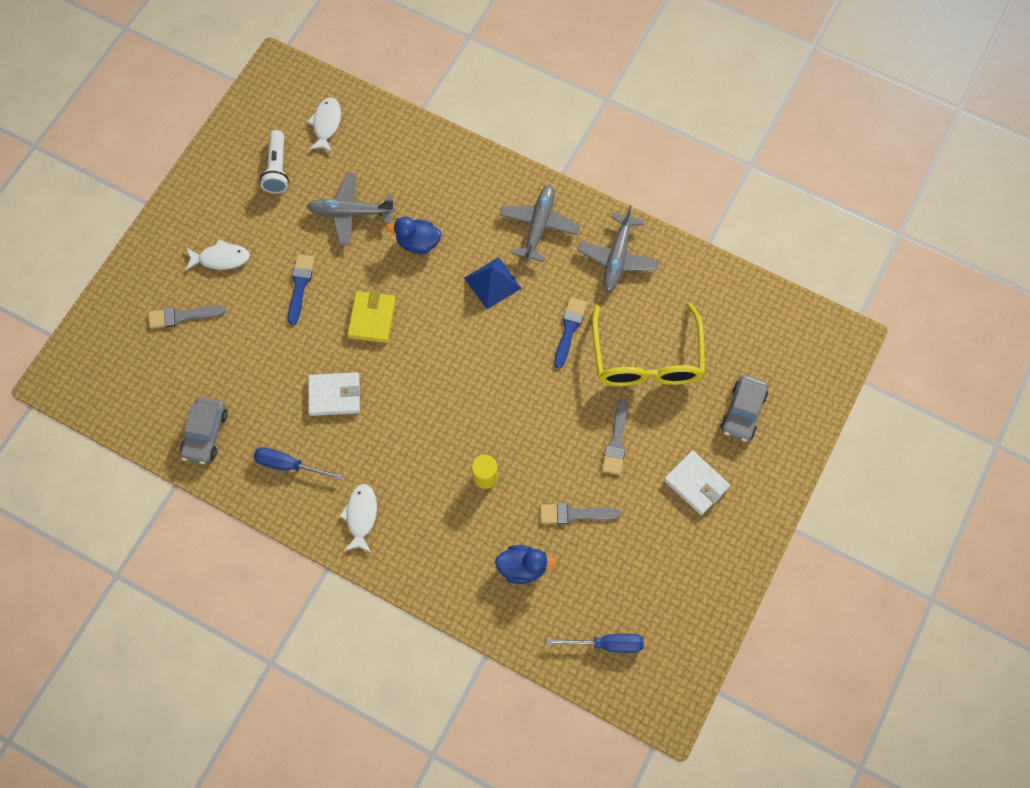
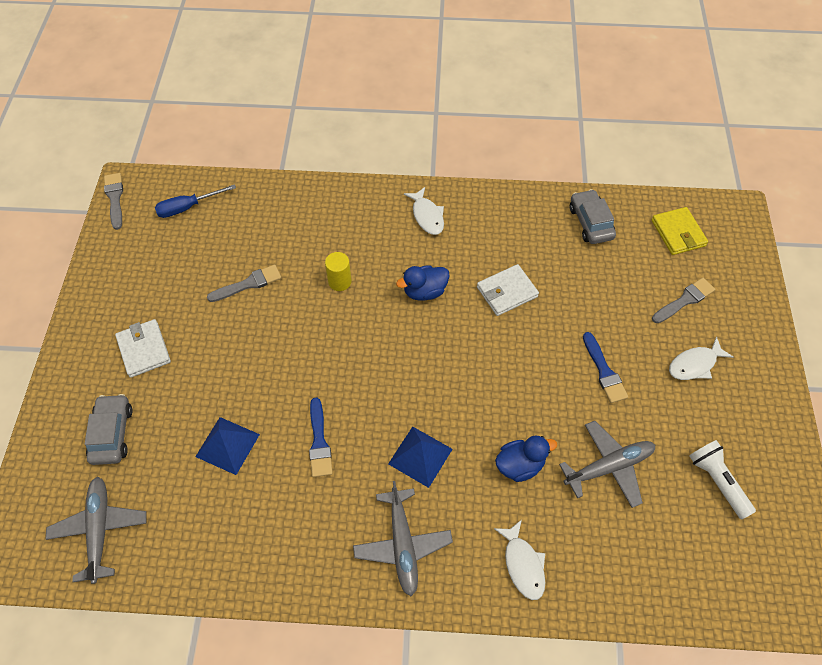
camera: 155 degrees right, 10 degrees down
blue screwdriver [253,447,343,480] -> none
white fish [307,97,341,153] -> white fish moved to [494,520,545,600]
yellow wallet [347,291,396,343] -> yellow wallet moved to [652,207,708,255]
blue duck [495,545,556,584] -> blue duck moved to [396,265,450,301]
grey plane [577,205,659,292] -> grey plane moved to [45,477,146,584]
yellow glasses [592,302,705,386] -> blue pyramid [195,417,260,475]
grey brush [602,399,628,475] -> grey brush moved to [104,173,123,230]
white wallet [664,451,730,515] -> white wallet turned 45 degrees clockwise [115,319,171,378]

